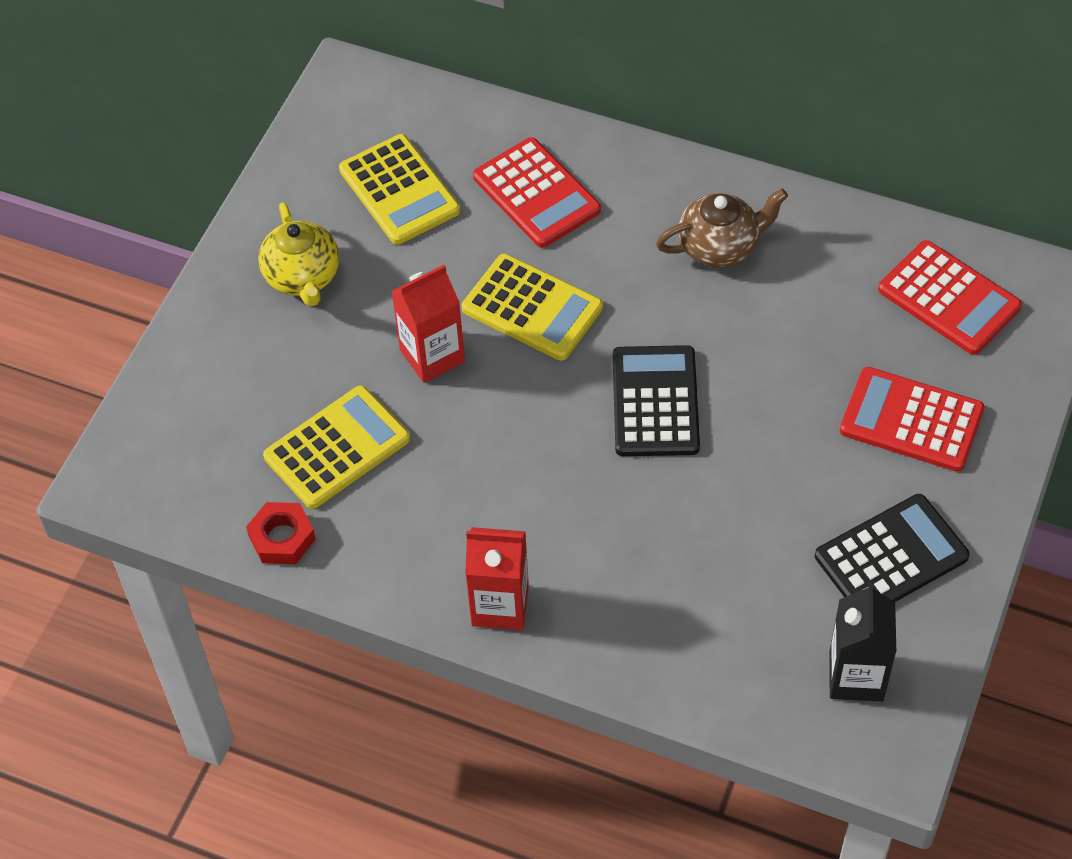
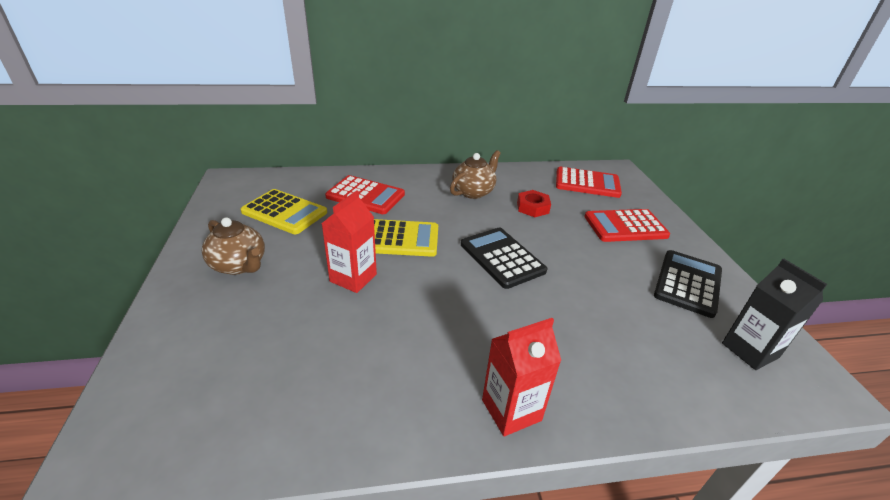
camera: 35 degrees left, 20 degrees down
red nut [246,502,316,564] -> red nut moved to [517,190,551,217]
yellow teapot [258,202,339,306] -> brown teapot [202,217,265,275]
yellow calculator [263,385,410,509] -> none

